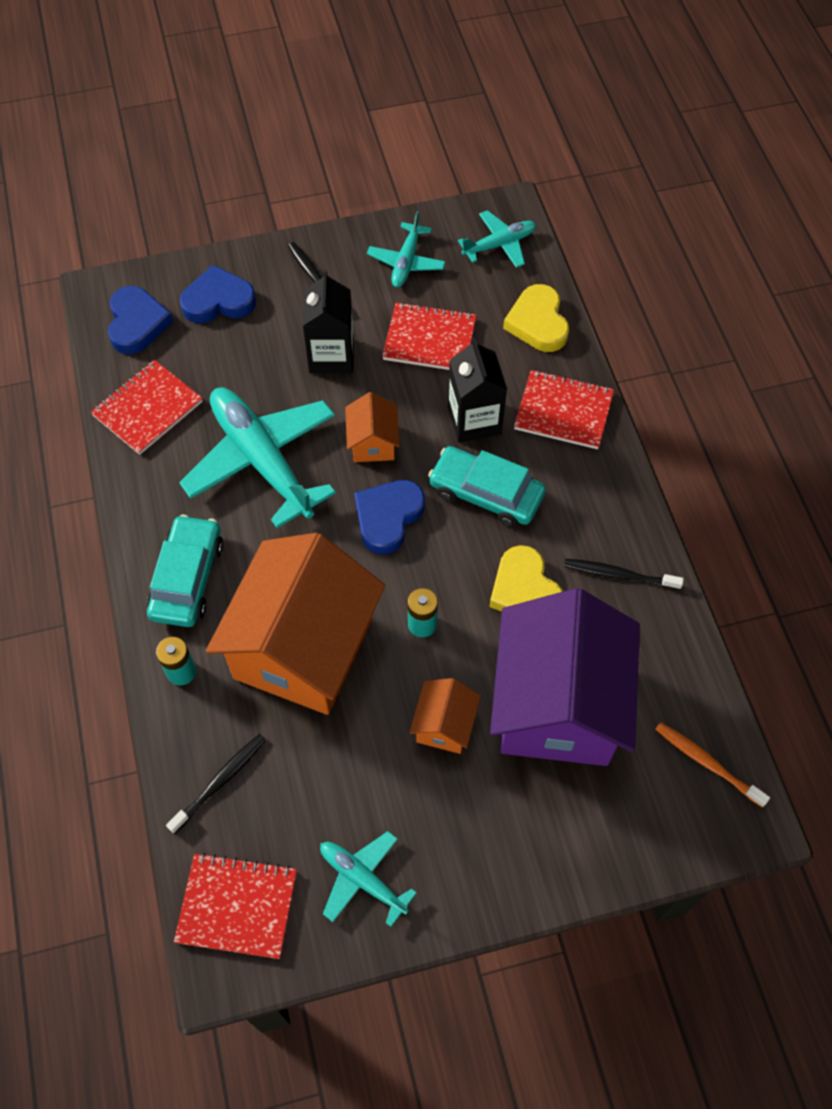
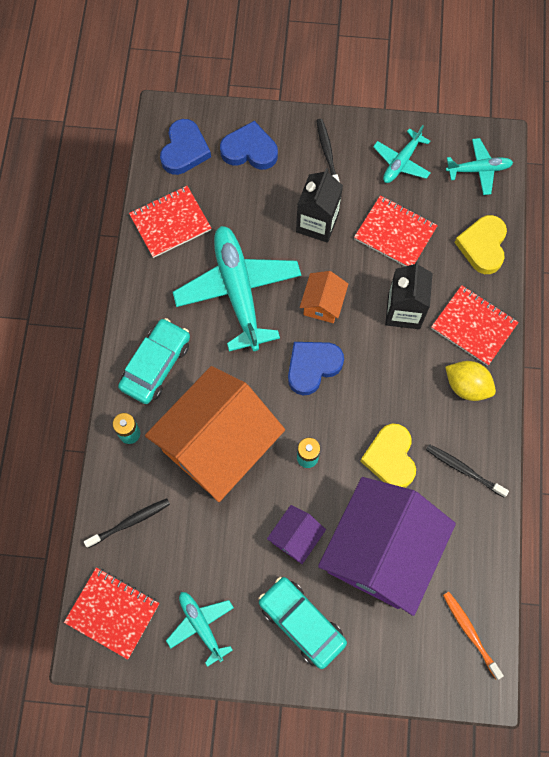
camera: 20 degrees right, 10 degrees up
orange house [409,678,481,754] -> purple house [267,505,326,564]
turquoise car [428,446,546,527] -> turquoise car moved to [259,577,347,669]
none -> yellow lemon [445,361,496,401]

